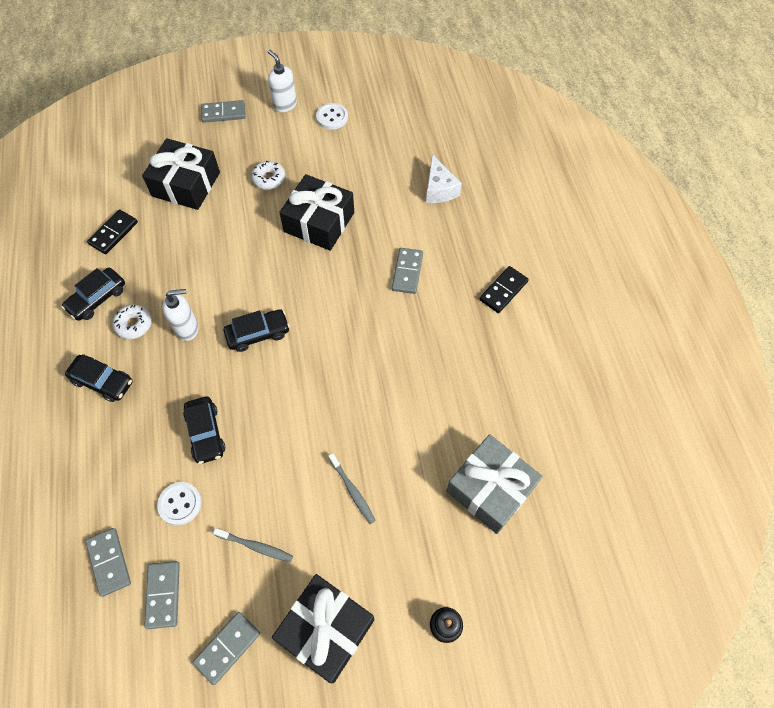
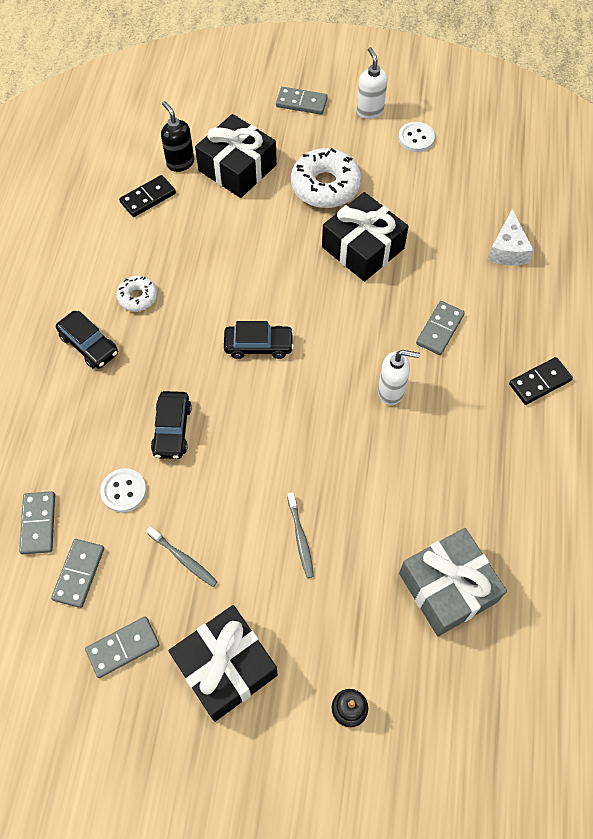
camera: 20 degrees right, 0 degrees up
black car [62,268,125,321] -> none
white soap dispenser [162,289,199,341] -> white soap dispenser moved to [378,350,420,405]
white donut [251,161,285,190] -> white donut [291,148,361,208], size x1.86
none -> black soap dispenser [161,101,194,172]

